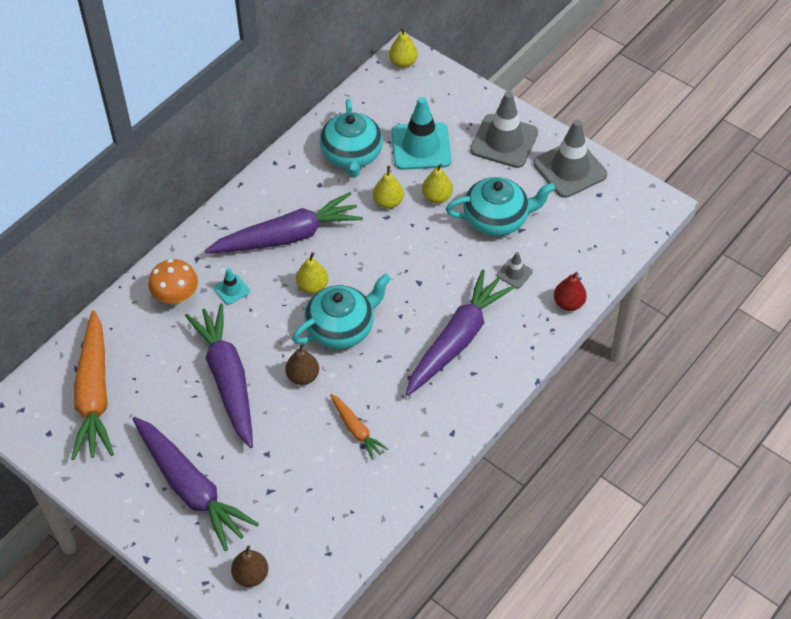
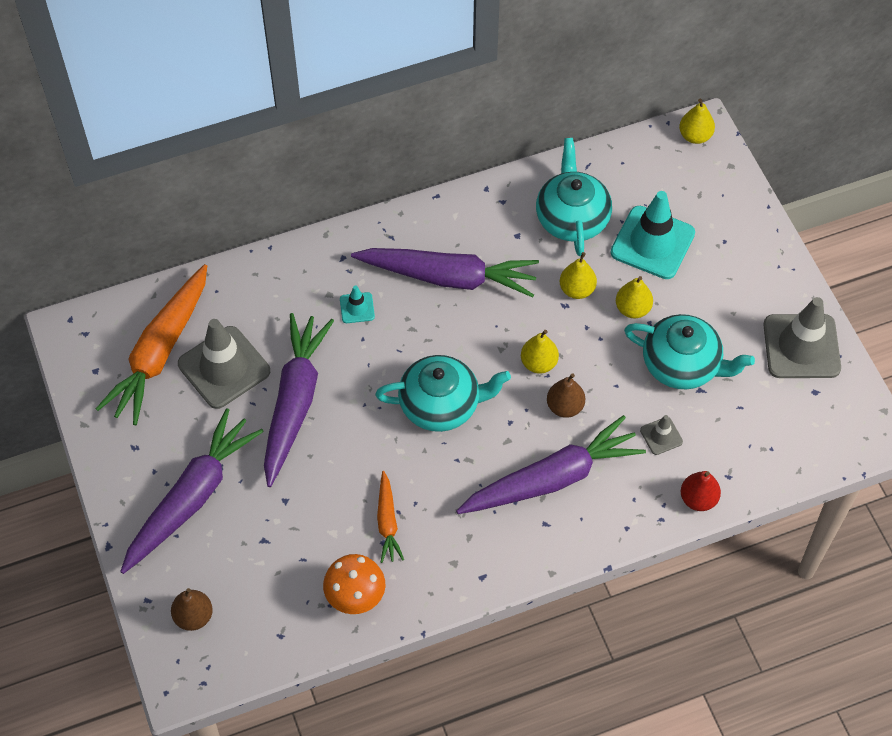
camera: 30 degrees right, 5 degrees up
purple carrot [132,417,259,551] -> purple carrot turned 135 degrees counterclockwise [120,408,264,574]
orange mushroom [149,259,198,305] -> orange mushroom moved to [323,554,385,614]
brown pear [285,343,319,385] -> brown pear moved to [547,373,585,418]
yellow pear [296,252,328,294] -> yellow pear moved to [521,330,559,373]
turquoise teapot [319,99,383,178] -> turquoise teapot turned 150 degrees clockwise [536,138,612,256]
grey traffic cone [470,91,538,168] -> grey traffic cone moved to [178,319,270,409]

